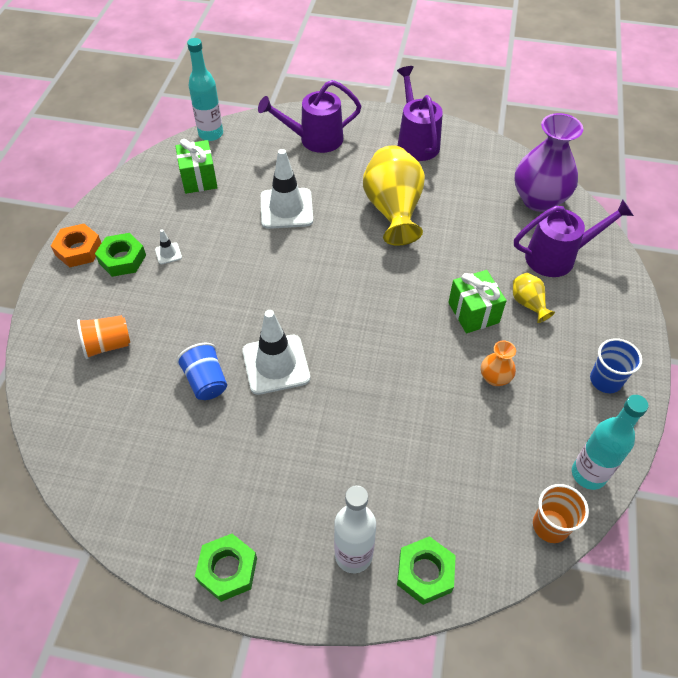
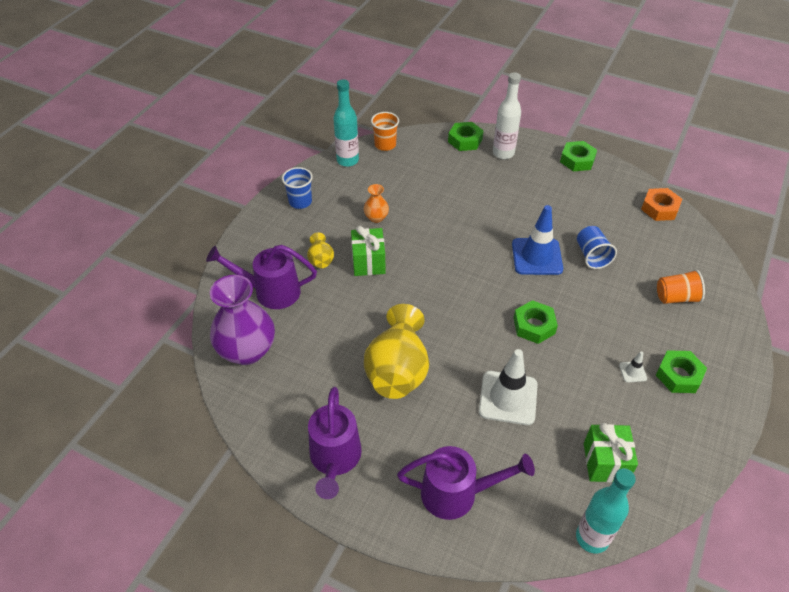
camera: 165 degrees left, 5 degrees down
orange nut [51,224,101,268] -> orange nut moved to [641,188,682,221]
white traffic cone [242,310,310,395] -> blue traffic cone [512,205,563,275]
none -> green nut [513,300,558,344]

